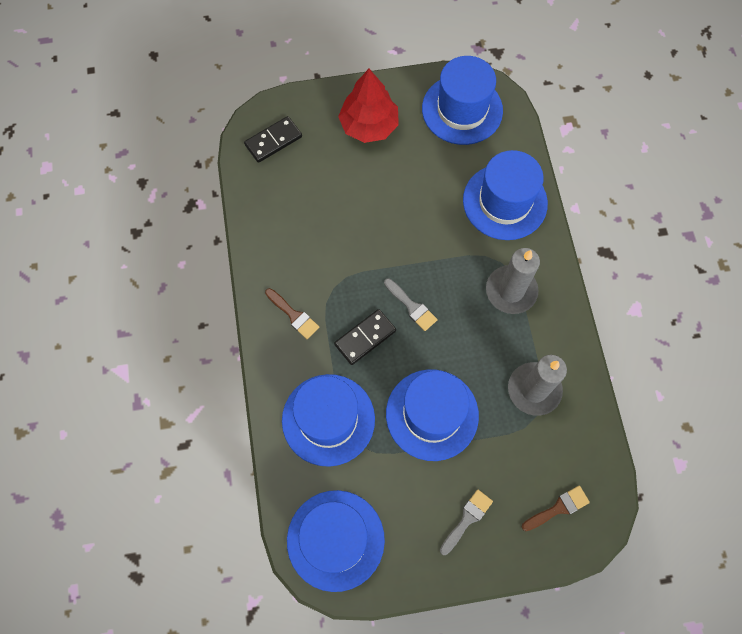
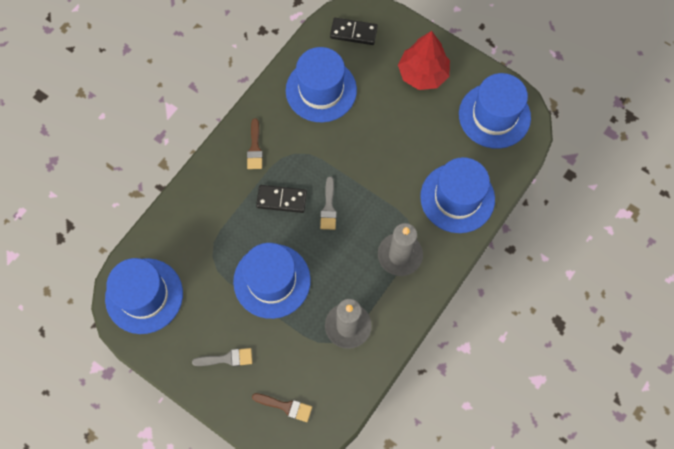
camera: 45 degrees right, 0 degrees up
blue hat [282,374,375,467] -> blue hat moved to [286,47,357,122]

